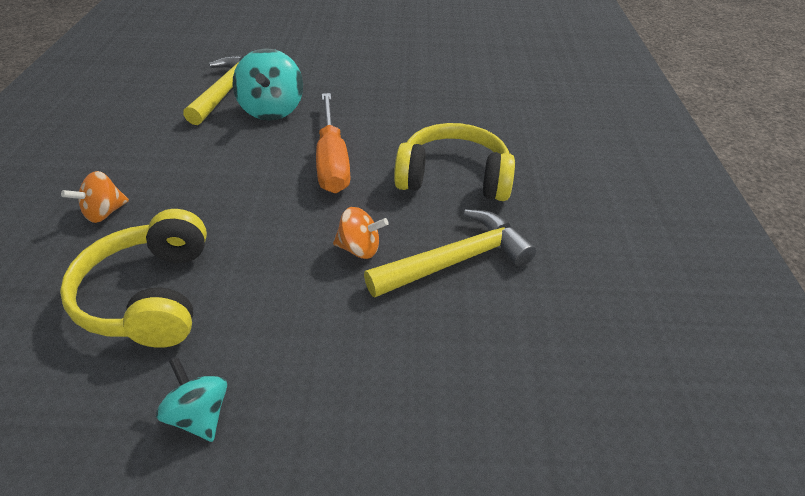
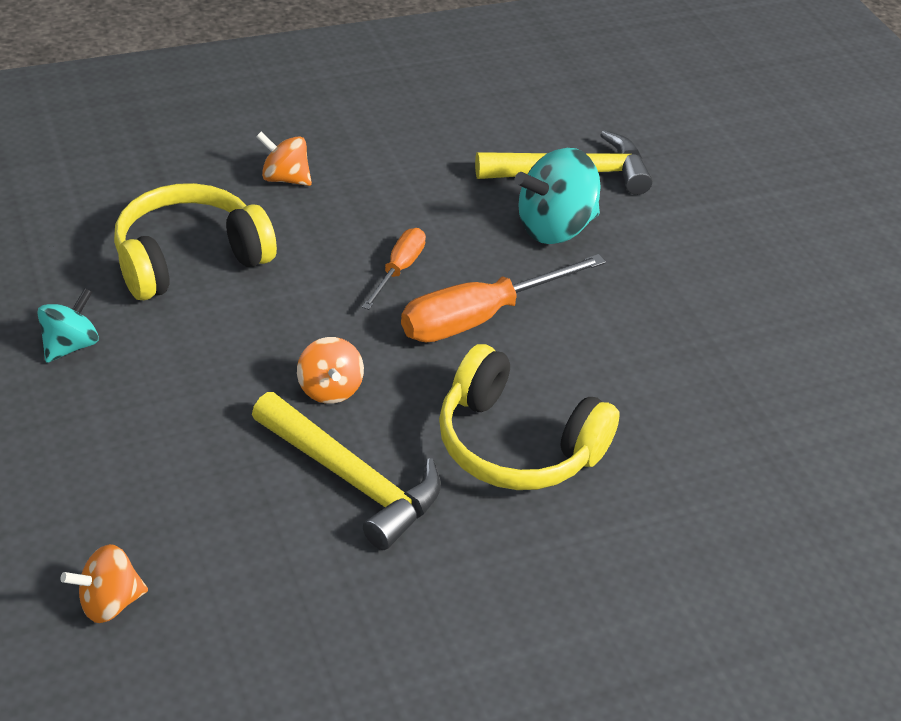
camera: 65 degrees right, 0 degrees up
yellow headphones [394,123,515,201] -> yellow headphones turned 135 degrees clockwise [439,344,620,490]
none -> orange spinning top [60,544,148,623]
none -> orange screwdriver [362,228,426,310]

